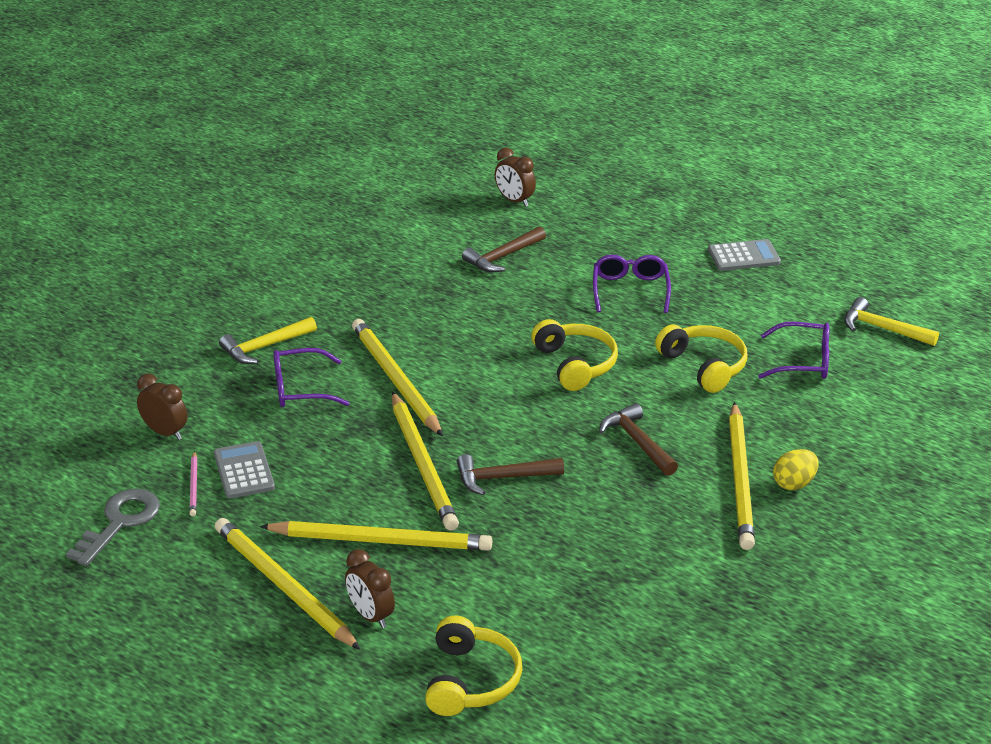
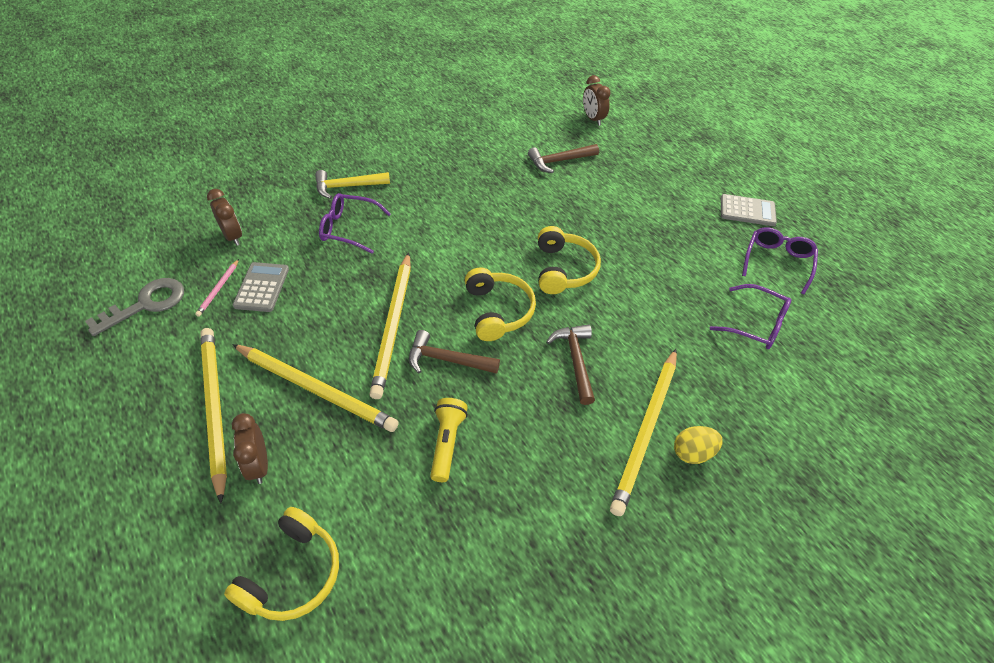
camera: 20 degrees right, 15 degrees up
yellow pencil [352,319,443,436] -> none
purple glasses [593,255,671,313] -> purple glasses moved to [742,227,818,294]
yellow headphones [655,325,748,393] -> yellow headphones moved to [465,268,536,341]
yellow hammer [844,297,939,346] -> none
none -> yellow flashlight [430,398,468,482]

